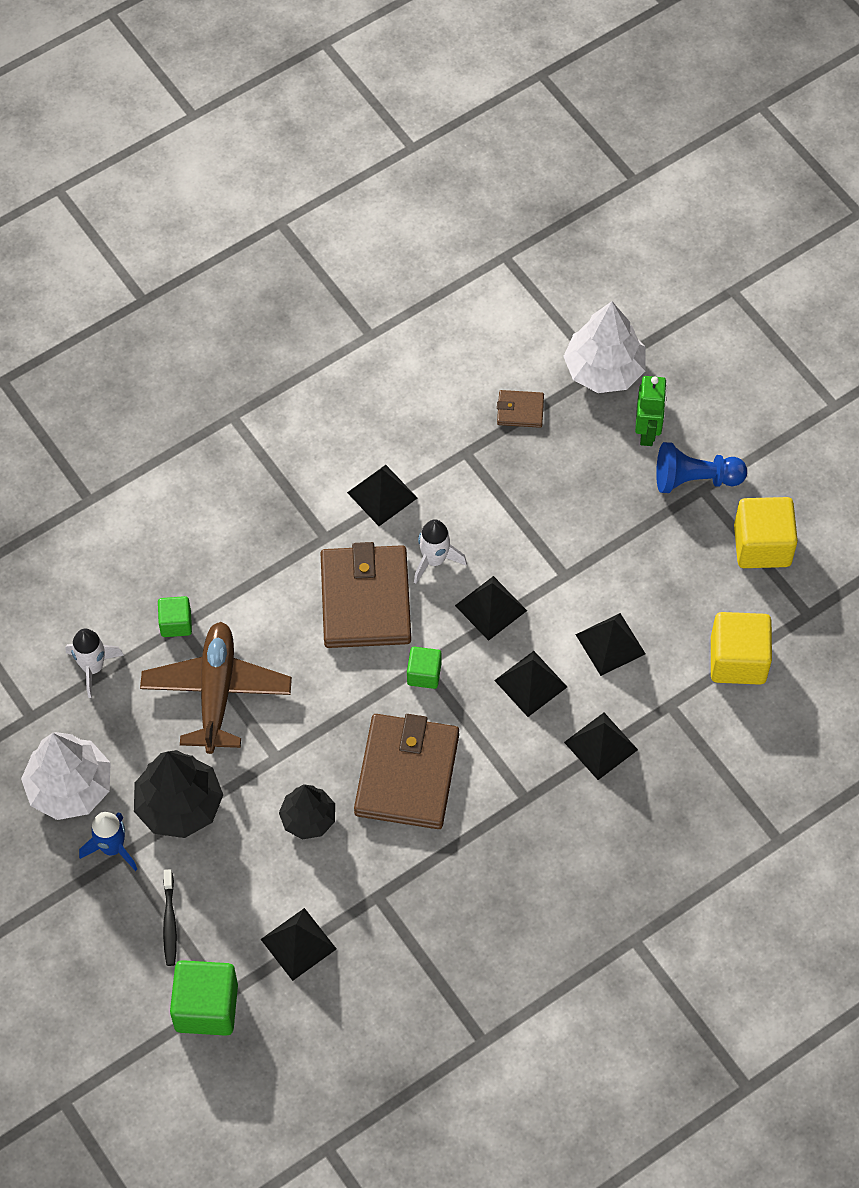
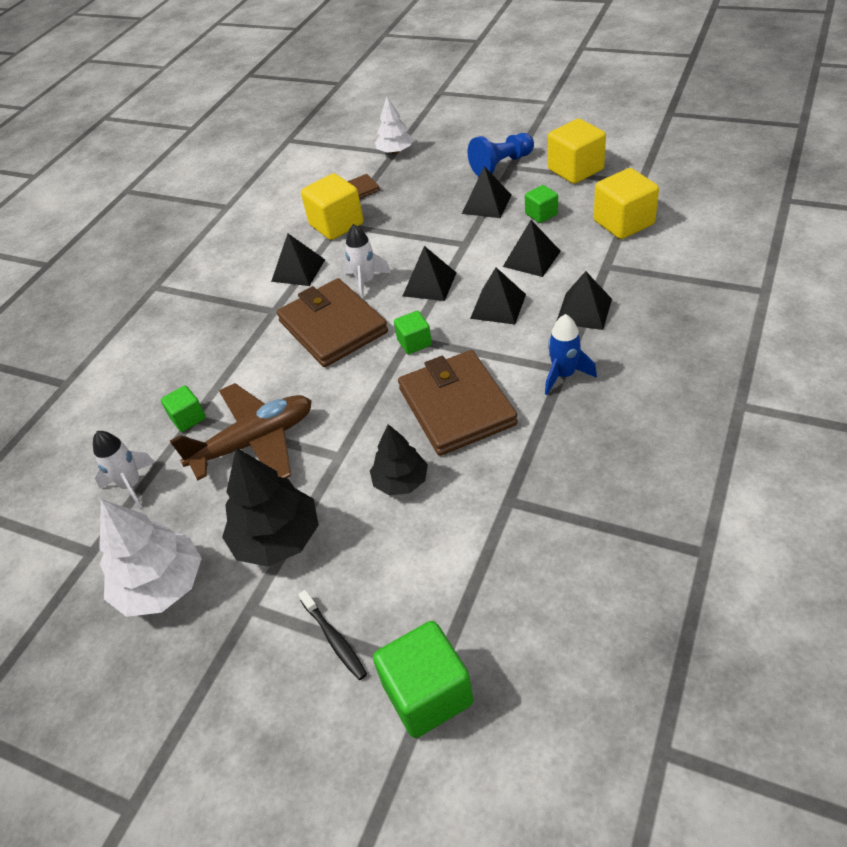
camera: 25 degrees left, 15 degrees down
blue rocket [79,812,137,871] -> blue rocket moved to [545,314,597,395]
brown plane [140,622,292,754] -> brown plane turned 90 degrees clockwise [170,383,312,480]
black pyramid [261,908,336,981] -> black pyramid moved to [462,166,512,218]
white tree [563,301,645,393] -> white tree [375,97,413,154], size x0.63
green robot [635,376,667,446] -> none
none -> yellow cube [301,173,363,240]
none -> green cube [525,185,558,223]

